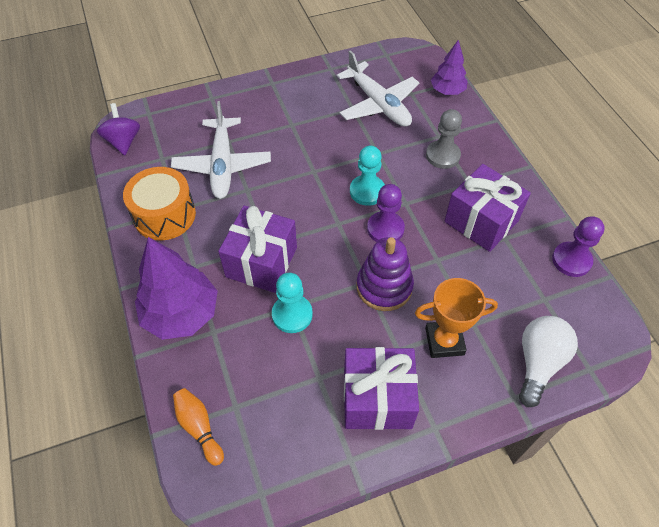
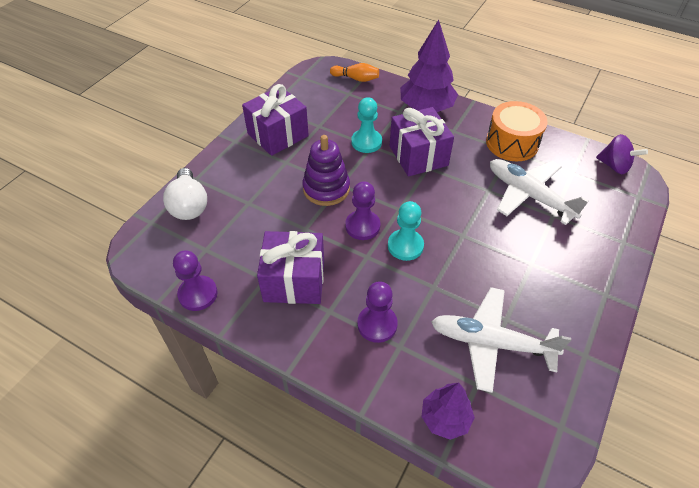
camera: 140 degrees right, 5 degrees down
orange trophy [415,278,498,358] -> none
grey pawn [426,109,462,169] -> purple pawn [357,281,398,343]

